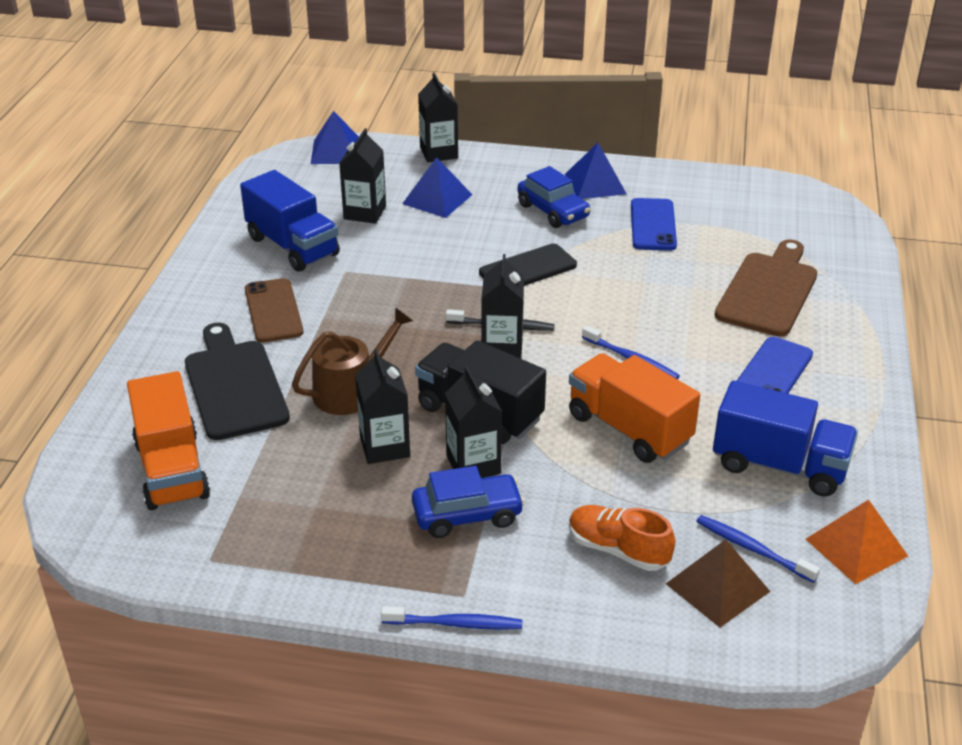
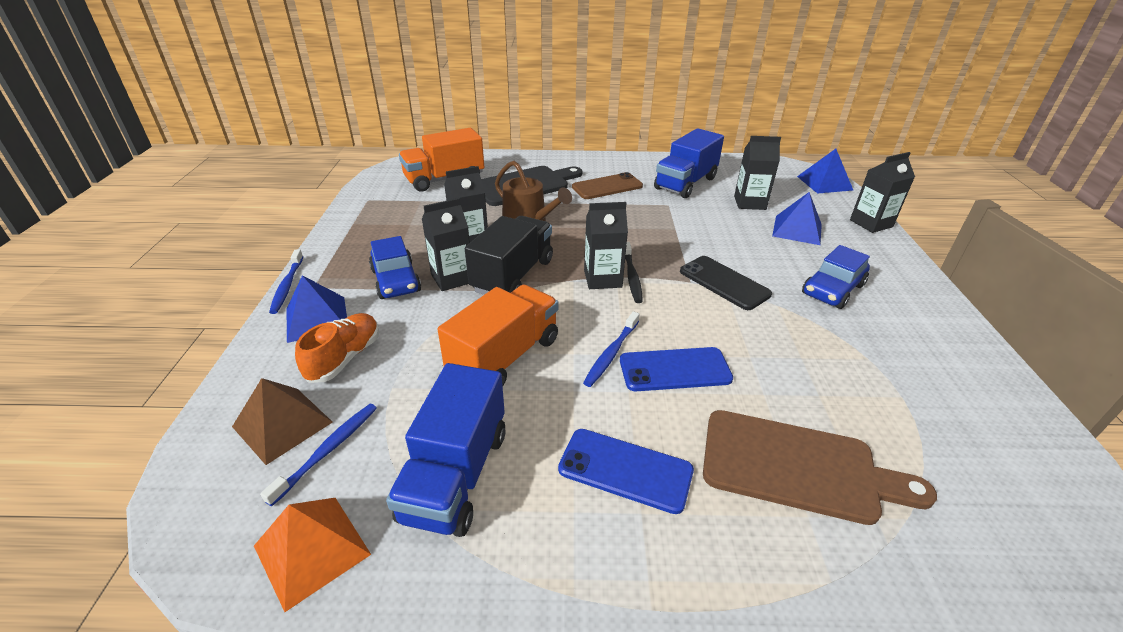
camera: 80 degrees right, 0 degrees up
blue pyramid [565,143,627,199] -> blue pyramid moved to [286,275,347,343]
blue phone [631,198,677,251] -> blue phone moved to [620,347,733,391]

